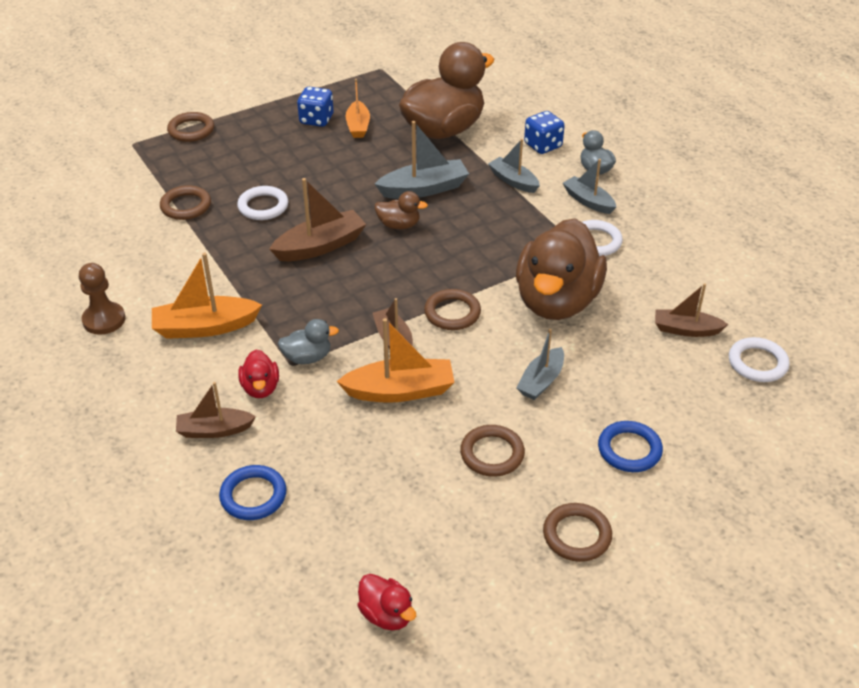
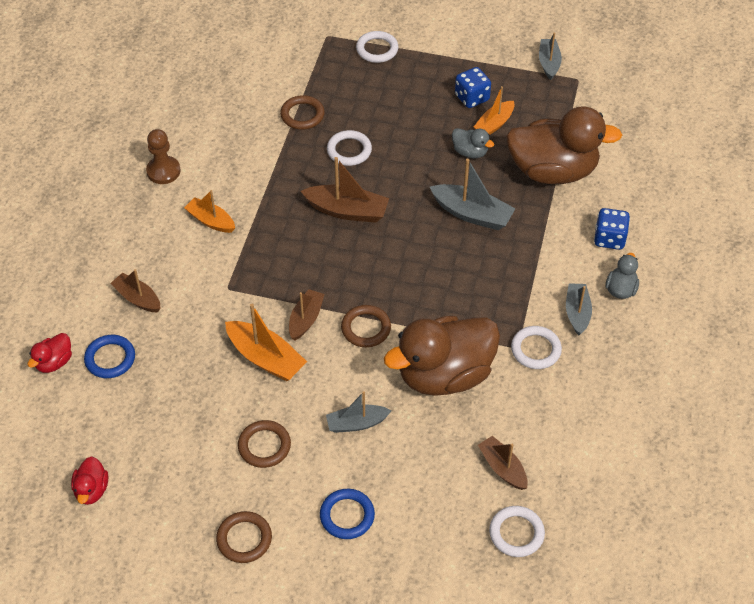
camera: 45 degrees right, 10 degrees up
orange boat [152,253,262,339] -> orange boat [184,190,235,233], size x0.66
brown ring [167,112,214,142] -> white ring [356,31,398,63]
red duck [238,350,279,398] -> red duck moved to [27,333,72,373]
grey duck [278,319,339,364] -> grey duck moved to [452,128,494,158]
brown duck [375,191,428,229] -> none
grey boat [488,139,540,193] -> grey boat moved to [539,32,562,80]

